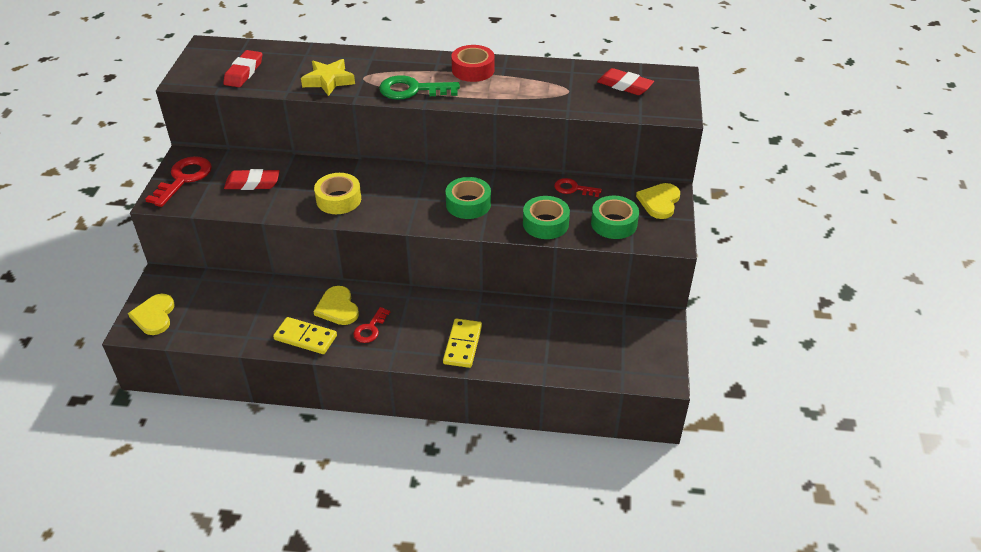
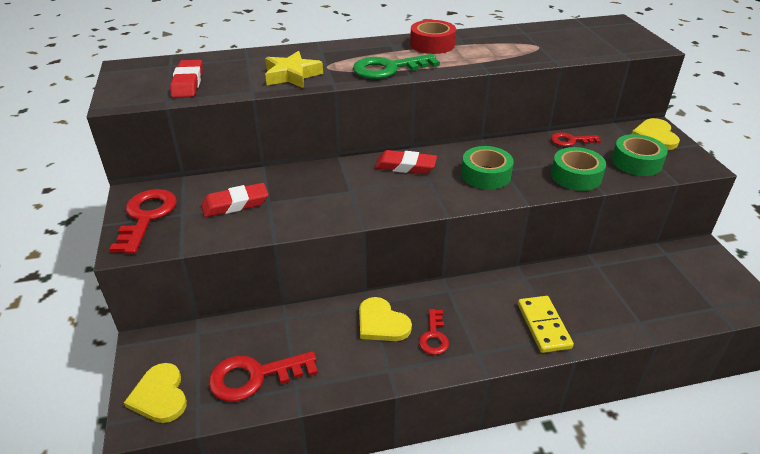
camera: 20 degrees left, 5 degrees down
yellow domino [273,317,337,354] -> none
yellow tape [314,173,361,214] -> none
red eraser [597,68,654,95] -> red eraser moved to [375,150,437,174]
none -> red key [209,351,318,402]

